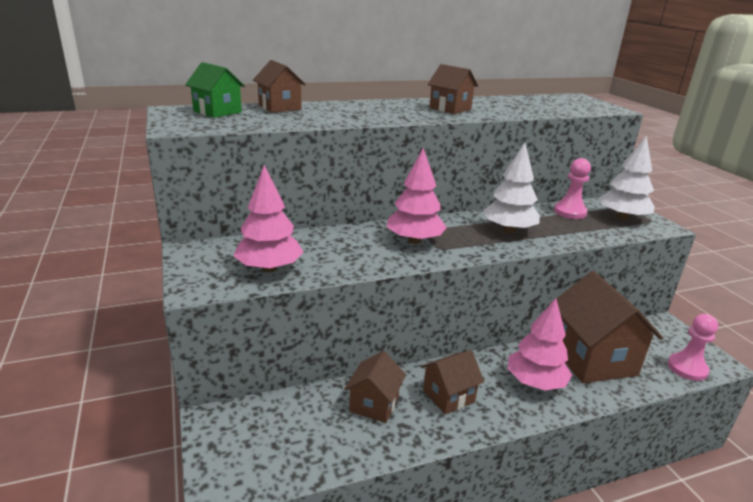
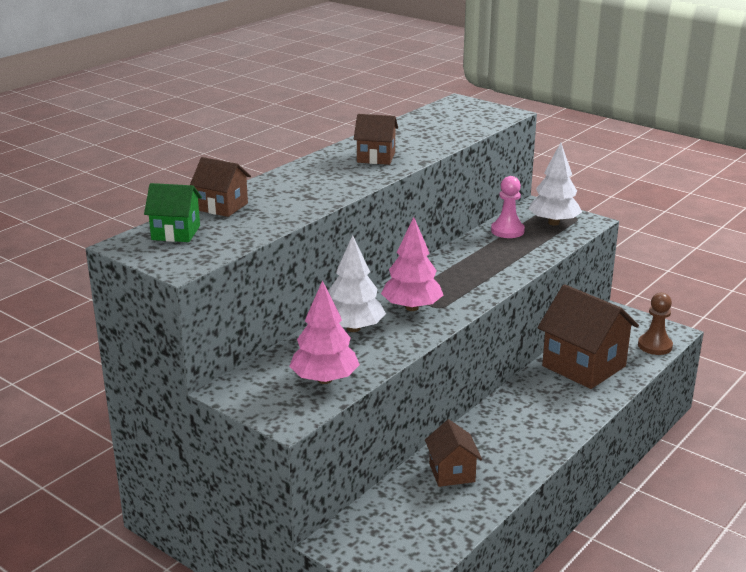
camera: 30 degrees left, 0 degrees up
brown house [421,350,484,414] -> none
white tree [483,143,540,233] -> white tree moved to [328,235,386,332]
pink tree [508,298,572,391] -> none
pink pawn [668,314,718,381] -> brown pawn [638,293,673,355]

